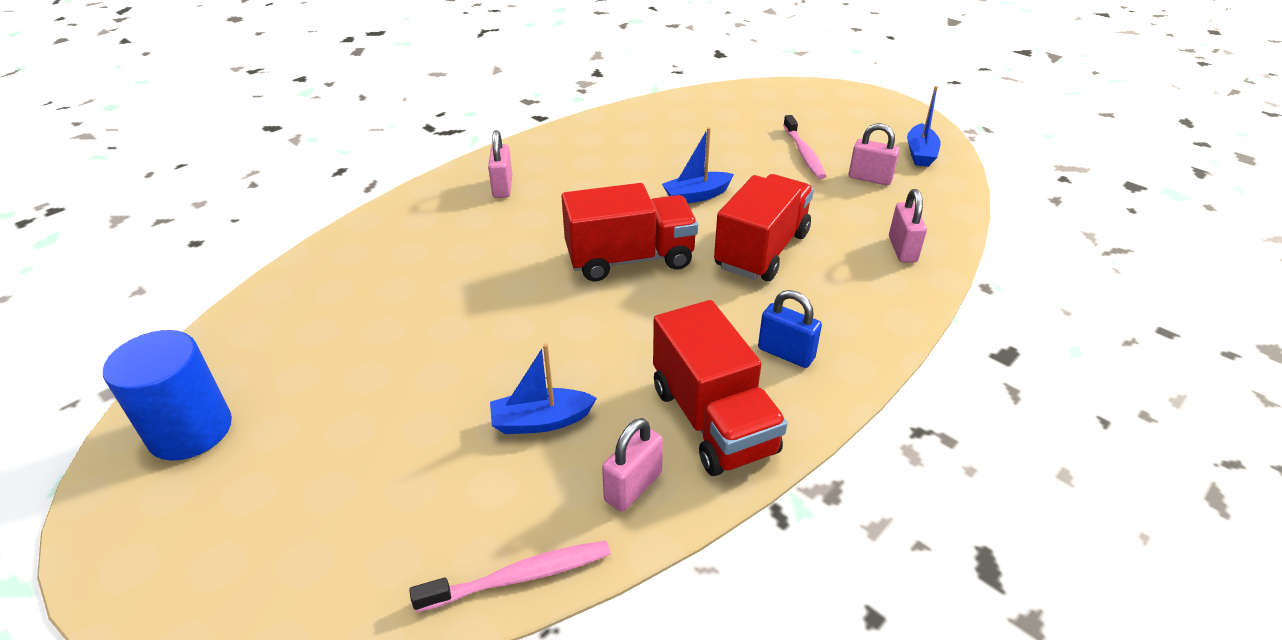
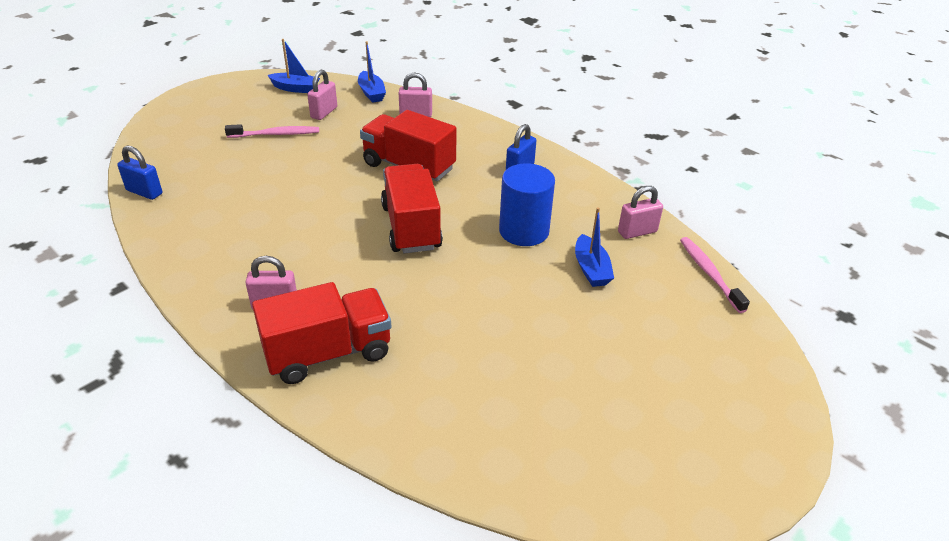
camera: 90 degrees left, 0 degrees up
blue cylinder [103,330,232,461] -> blue cylinder moved to [499,163,555,246]
pink padlock [602,418,663,512] -> pink padlock turned 60 degrees counterclockwise [618,186,663,239]
red truck [653,300,788,476] -> red truck moved to [252,282,391,384]
blue boat [662,127,734,203] -> blue boat moved to [358,41,386,103]
none -> blue padlock [117,146,162,200]

